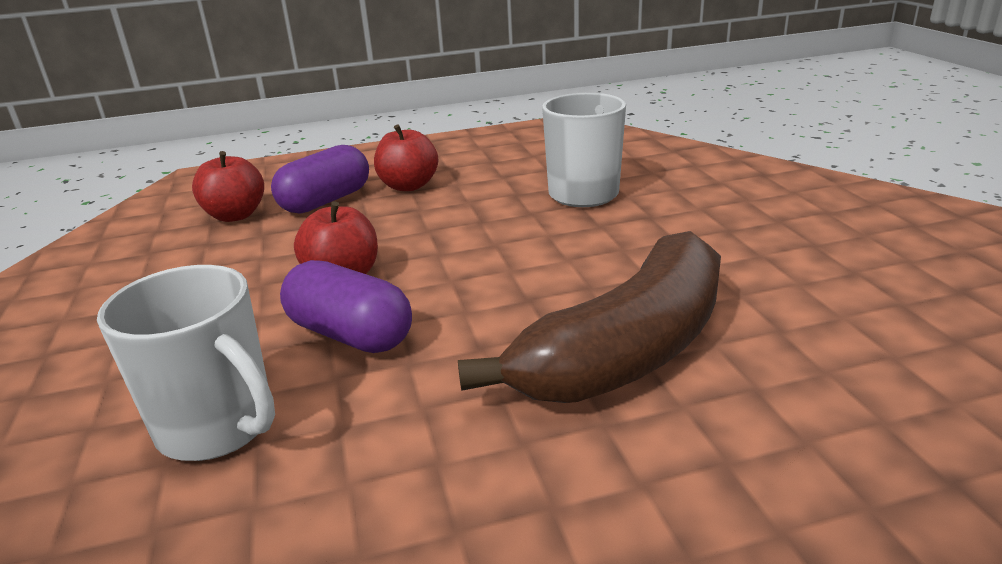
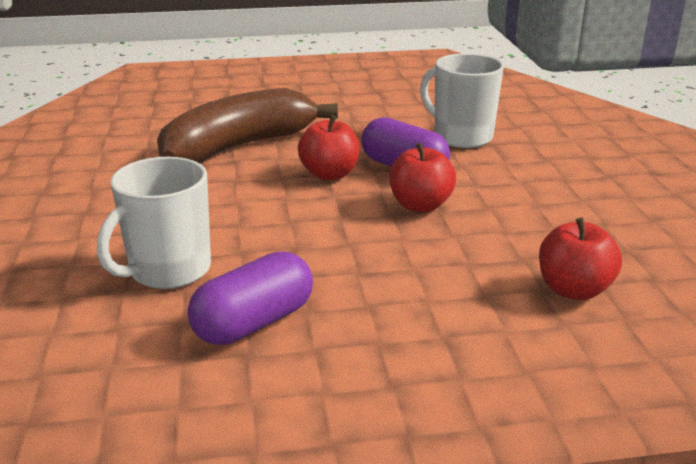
camera: 175 degrees left, 0 degrees up
purple capsule [271,145,369,214] -> purple capsule moved to [187,251,313,345]
red apple [374,124,438,191] -> red apple moved to [298,115,360,180]

